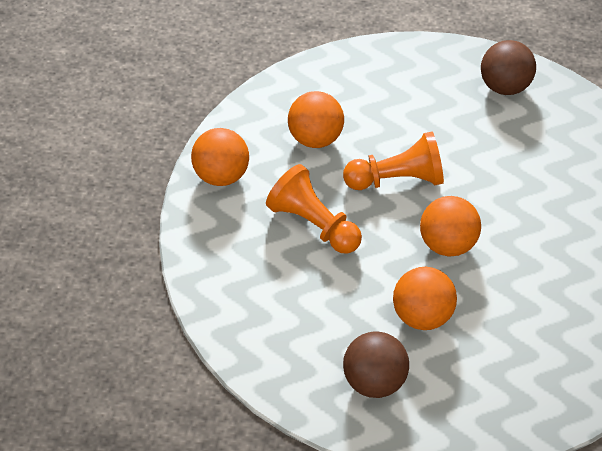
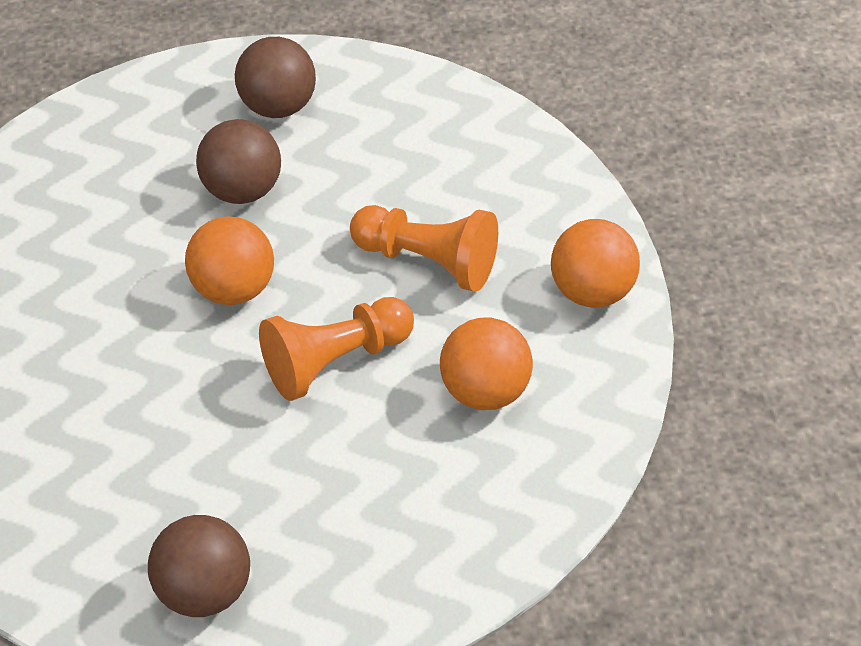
camera: 160 degrees right, 0 degrees up
orange ball [393,267,457,330] -> brown ball [196,119,281,204]

